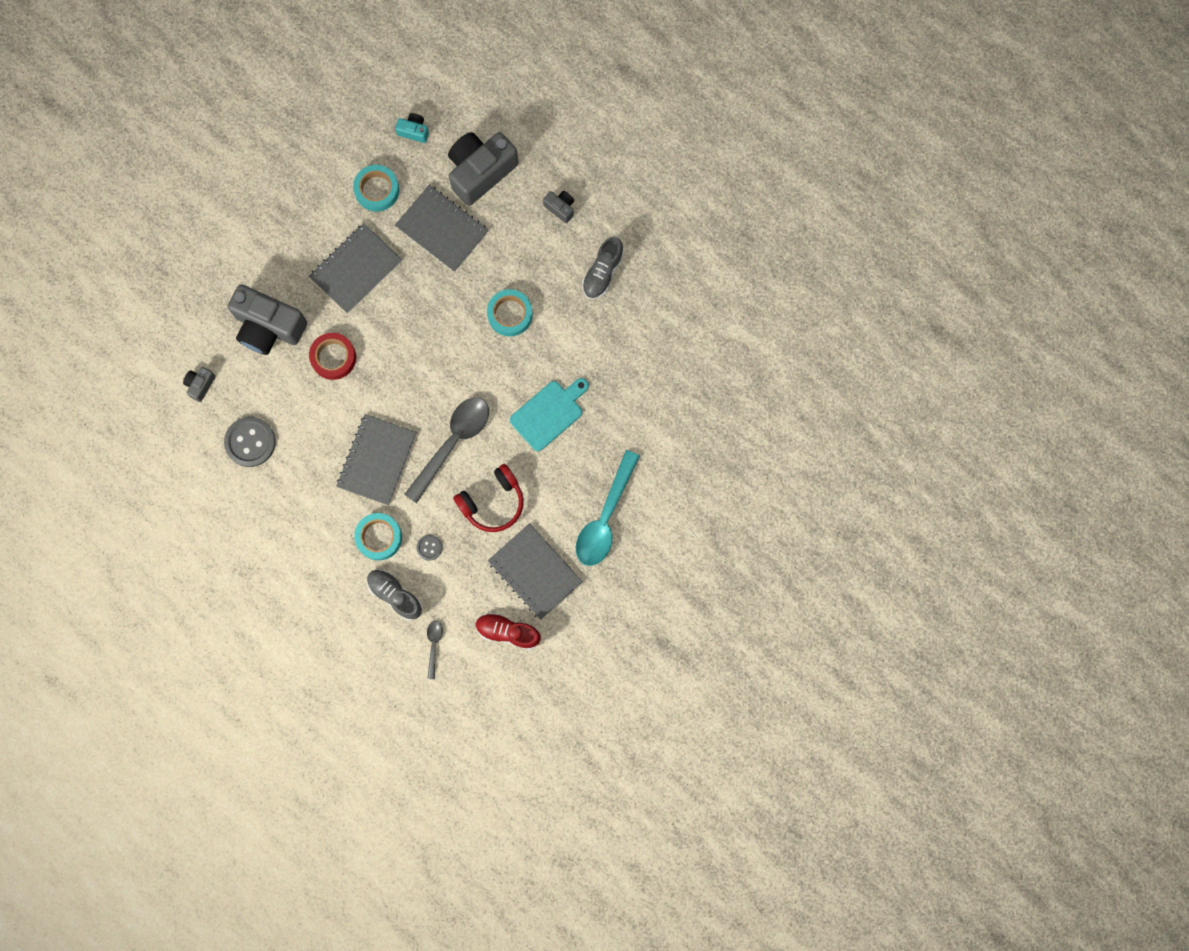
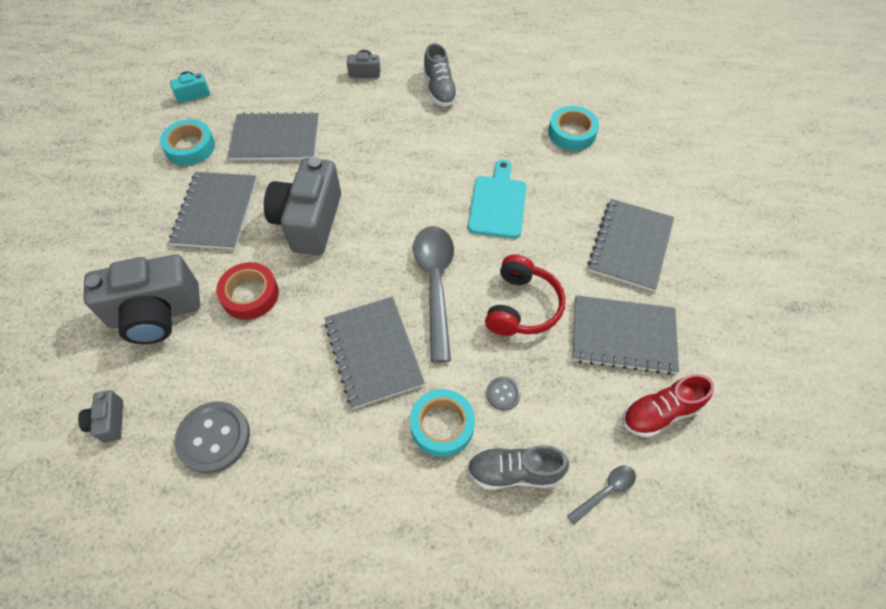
camera: 40 degrees left, 20 degrees down
grey spoon [427,621,443,679] -> grey spoon turned 90 degrees clockwise [567,466,636,525]
grey camera [448,132,518,206] -> grey camera moved to [264,157,341,255]
turquoise tape [487,289,533,336] -> turquoise tape moved to [548,106,599,151]
turquoise spoon [576,450,640,566] -> grey notebook [588,199,674,292]

